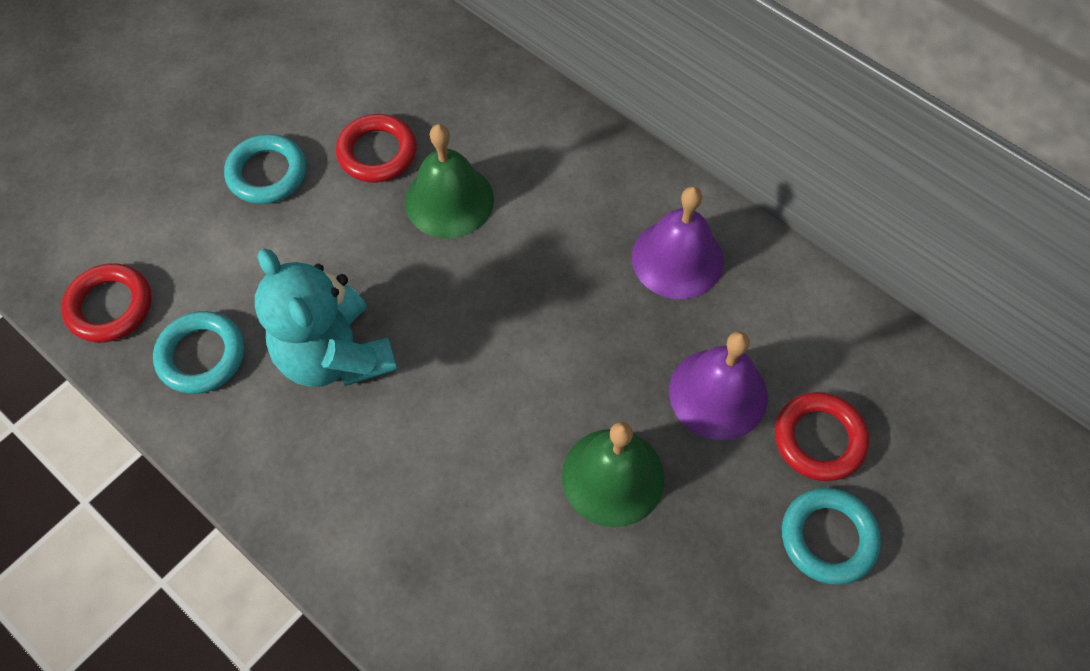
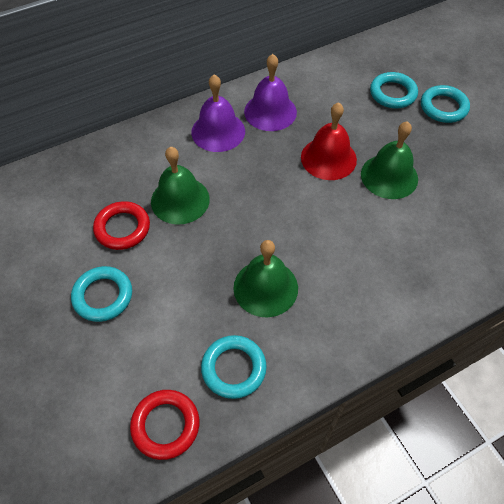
camera: 70 degrees left, 5 degrees down
turquoise teddy bear [255,248,397,387] -> green bell [234,240,298,318]
purple bell [669,331,768,440] -> purple bell moved to [191,75,245,152]
red ring [775,392,869,481] -> turquoise ring [370,72,418,108]
none -> red bell [301,102,357,180]

